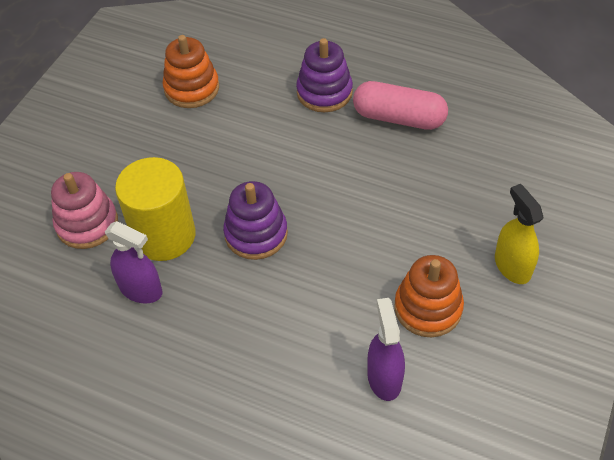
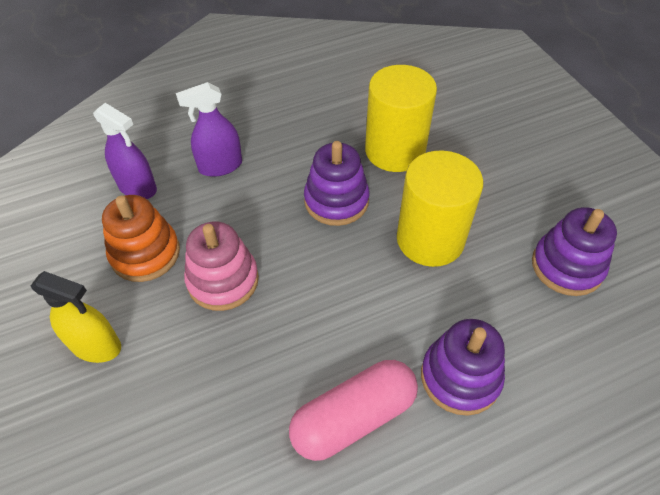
camera: 130 degrees right, 0 degrees up
pink stacking toy [51,172,118,249] -> pink stacking toy moved to [184,221,259,311]
purple spray bottle [105,221,163,304] -> purple spray bottle moved to [176,82,242,177]
orange stacking toy [163,35,219,108] -> purple stacking toy [532,207,617,296]
none -> yellow cylinder [397,150,483,267]

